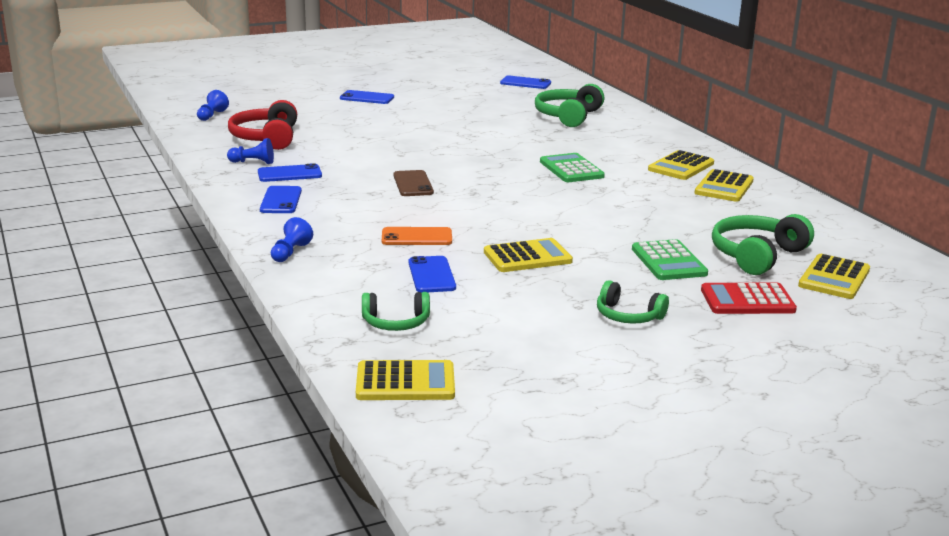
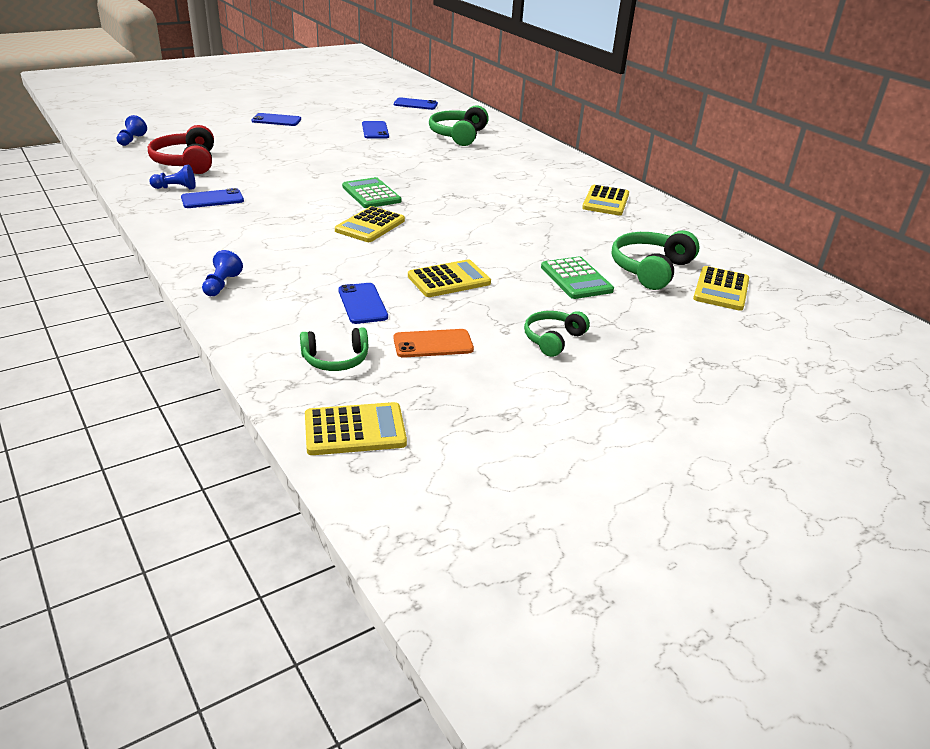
camera: 10 degrees left, 10 degrees up
blue phone [260,186,302,213] -> blue phone moved to [362,121,389,139]
orange phone [382,227,452,245] -> orange phone moved to [393,329,474,358]
brown phone [393,170,434,196] -> none
green calculator [540,153,605,182] -> green calculator moved to [342,177,401,208]
green headphones [597,280,669,324] -> green headphones turned 105 degrees clockwise [524,311,590,357]
yellow calculator [648,150,714,180] -> yellow calculator moved to [335,206,405,242]
red calculator [701,283,797,314] -> none

